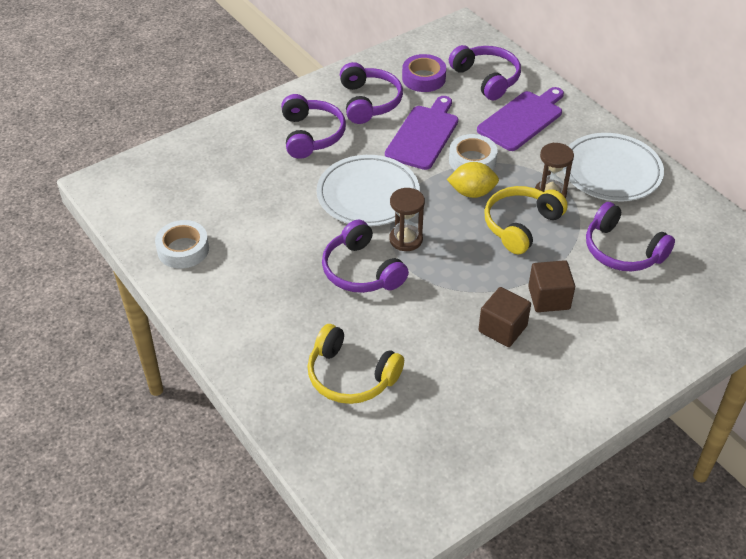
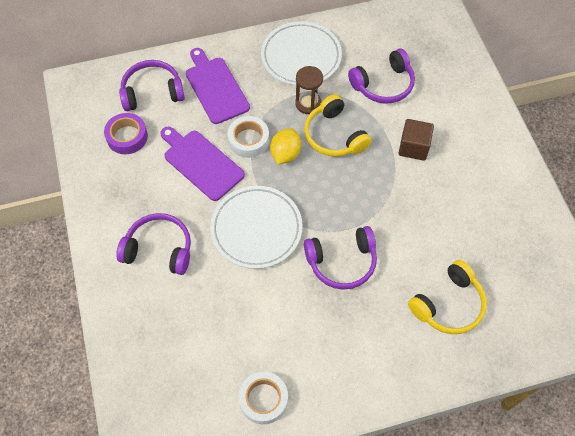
camera: 70 degrees left, 15 degrees up
purple headphones [340,62,403,124] -> none
brown hourglass [389,188,425,251] -> none
brown cube [478,287,531,347] -> none

